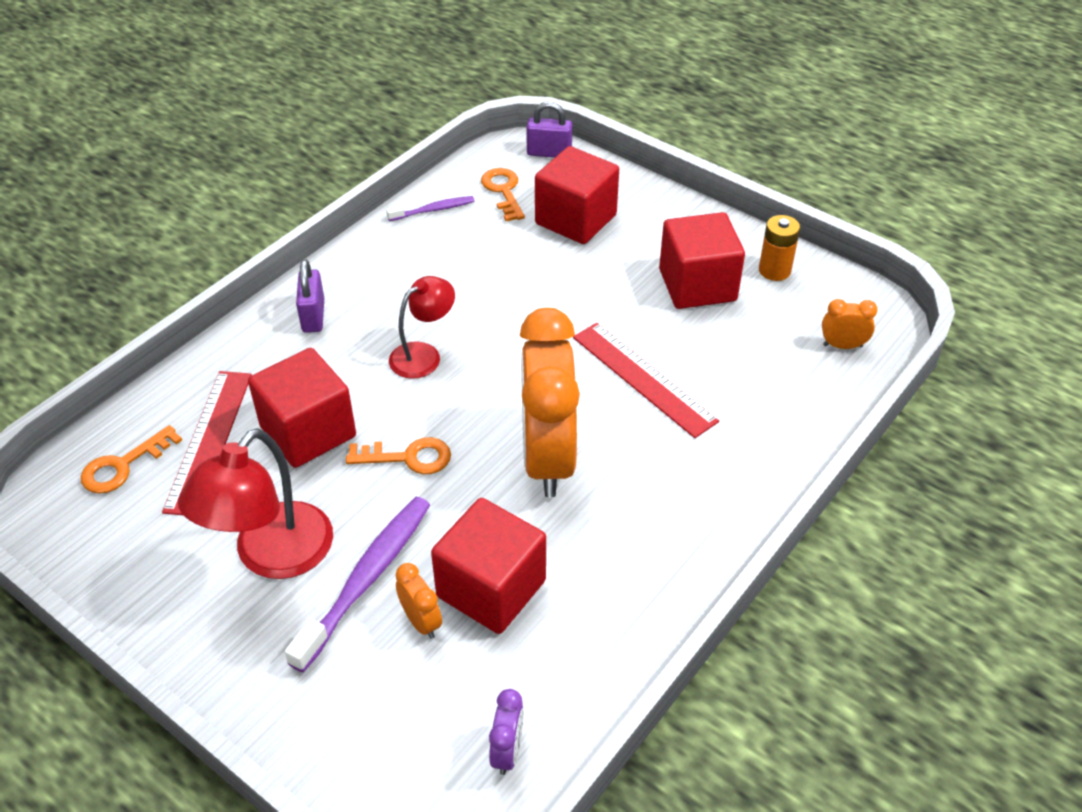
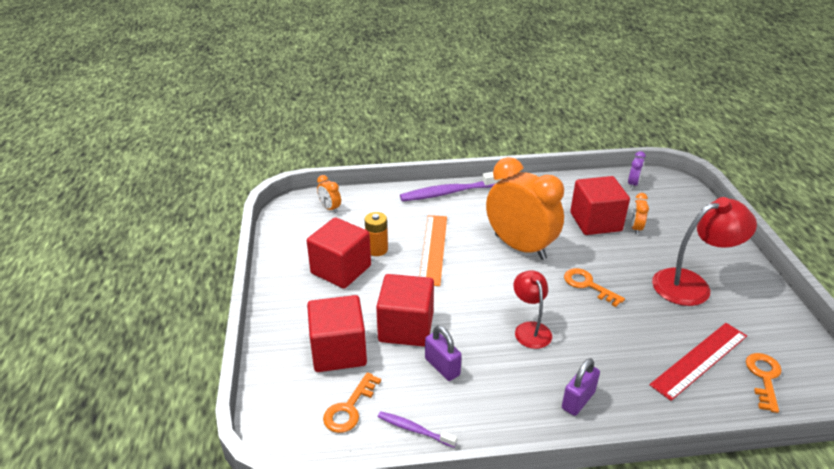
camera: 135 degrees left, 10 degrees down
orange key [81,425,182,494] -> orange key turned 75 degrees counterclockwise [746,353,782,413]
red cube [248,348,356,468] -> red cube moved to [376,274,434,347]
purple toothbrush [285,497,430,672] -> purple toothbrush moved to [400,172,502,201]
red lamp [389,276,455,379] -> red lamp turned 75 degrees clockwise [513,270,552,349]
purple clock [489,689,524,775] -> purple clock turned 150 degrees clockwise [628,151,646,189]
orange clock [520,308,580,498] -> orange clock turned 90 degrees counterclockwise [486,157,564,260]
purple padlock [526,101,573,158] -> purple padlock moved to [425,326,462,381]
red ruler [573,323,719,438] -> orange ruler [419,215,447,286]
orange battery [759,215,800,281] -> orange battery moved to [364,212,388,256]

